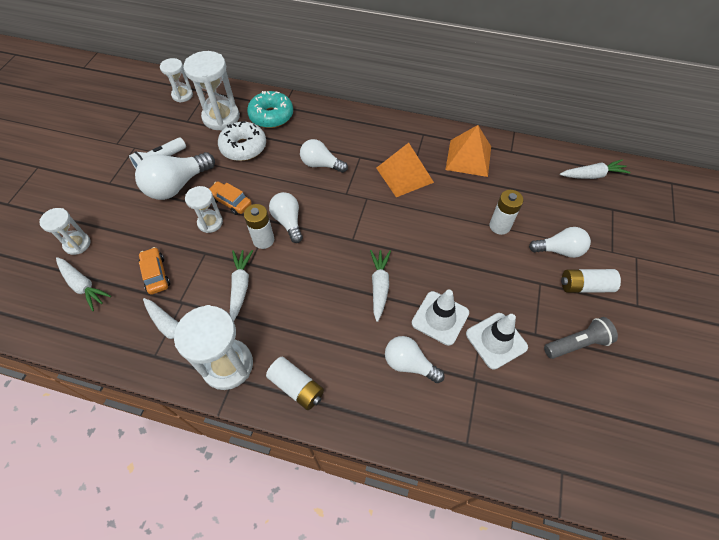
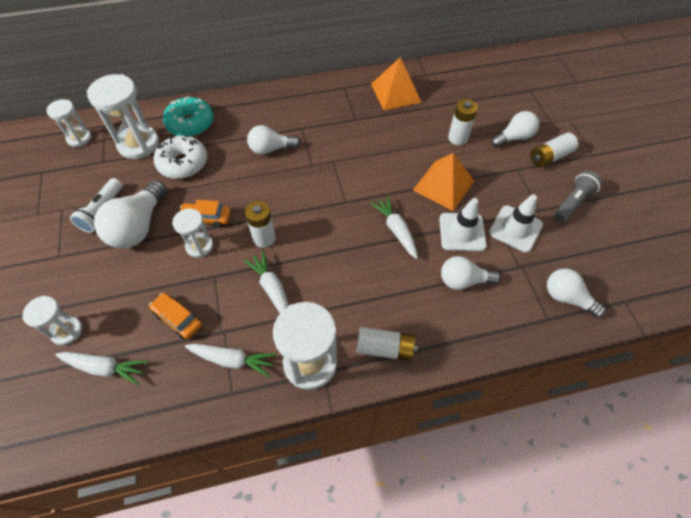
camera: 30 degrees left, 0 degrees up
white light bulb [269,192,303,243] -> white light bulb moved to [547,268,606,318]
orange pyramid [376,143,434,197] -> orange pyramid moved to [413,153,474,211]
white carrot [560,159,631,179] -> none

